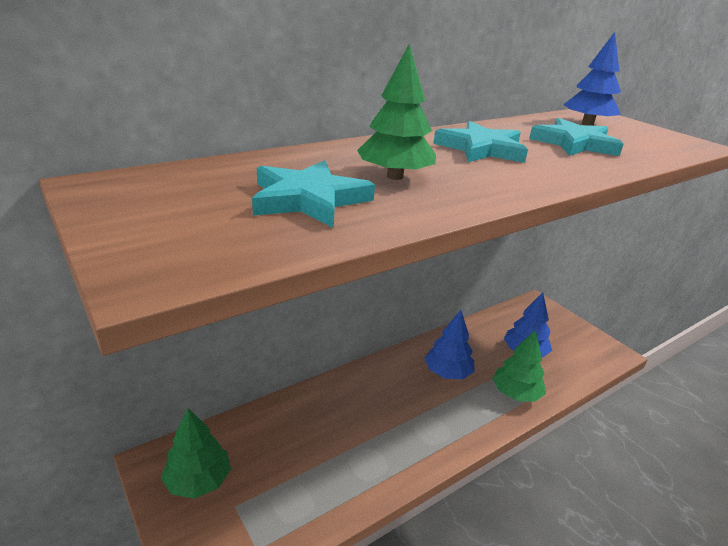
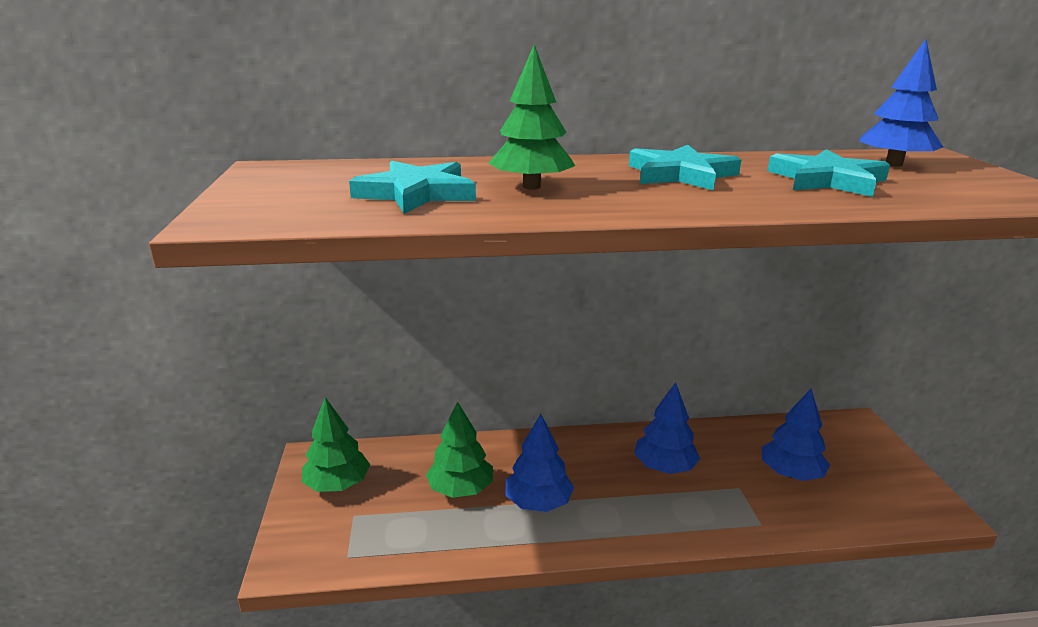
camera: 30 degrees right, 5 degrees down
green tree [493,330,546,402] -> green tree moved to [426,401,493,498]
none -> blue tree [506,414,574,512]

